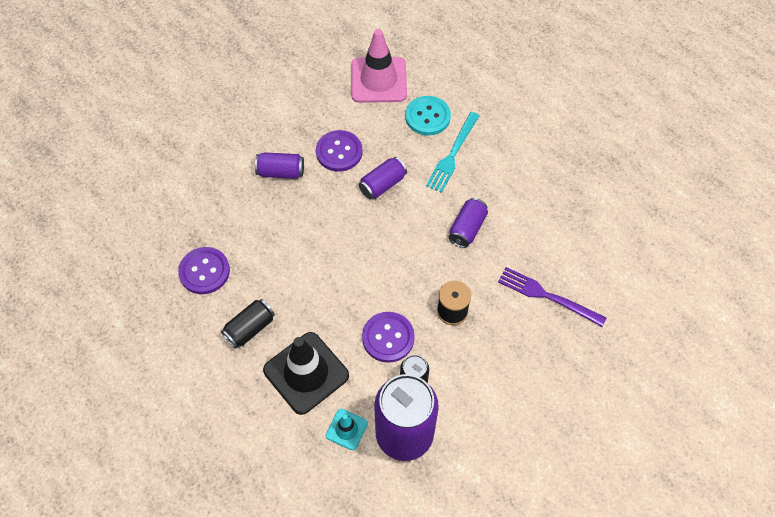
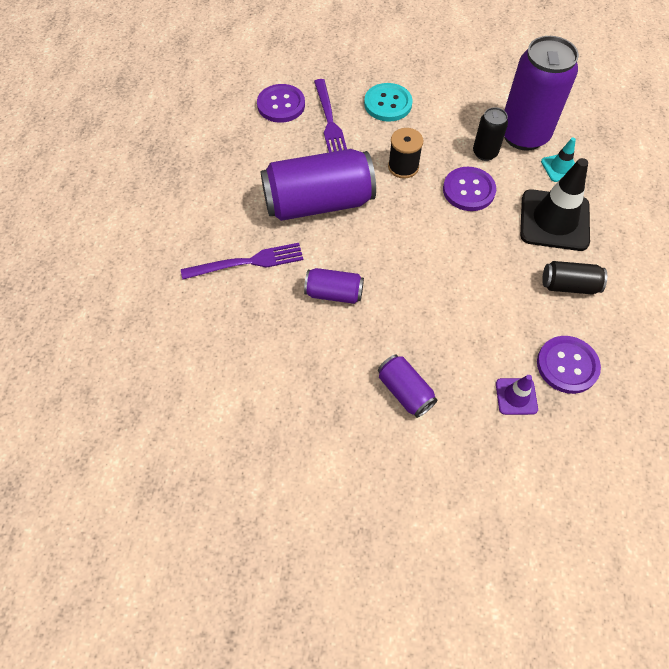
camera: 130 degrees left, 0 degrees up
purple button [316,130,362,172] -> purple button moved to [257,84,305,123]
pink traffic cone [351,29,407,103] -> none
turquoise button [405,96,451,136] -> turquoise button moved to [364,83,413,122]
turquoise fork [426,112,480,193] -> purple fork [181,243,303,280]
purple can [449,198,488,248] -> purple can [261,149,376,221], size x2.03
none -> purple traffic cone [496,375,538,415]

